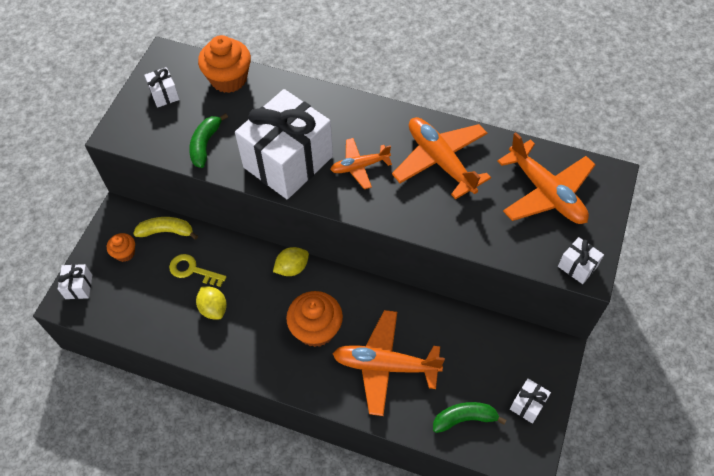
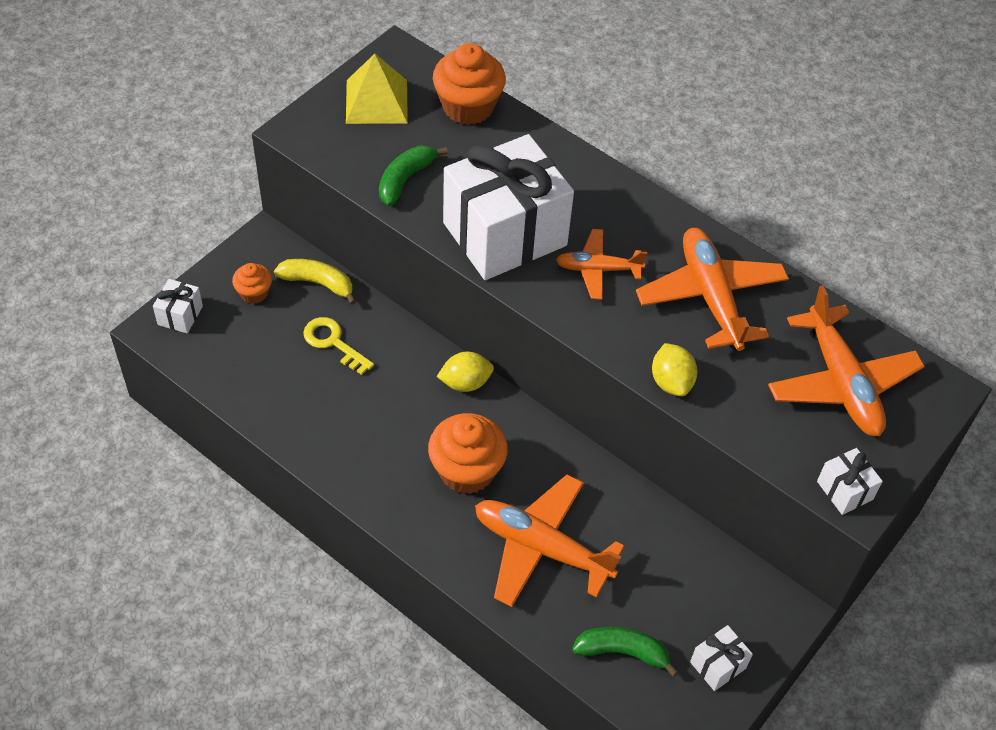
camera: 15 degrees right, 5 degrees down
white gift [144,67,179,108] -> yellow pyramid [346,53,408,124]
yellow lemon [196,286,227,320] -> yellow lemon moved to [652,343,697,396]

